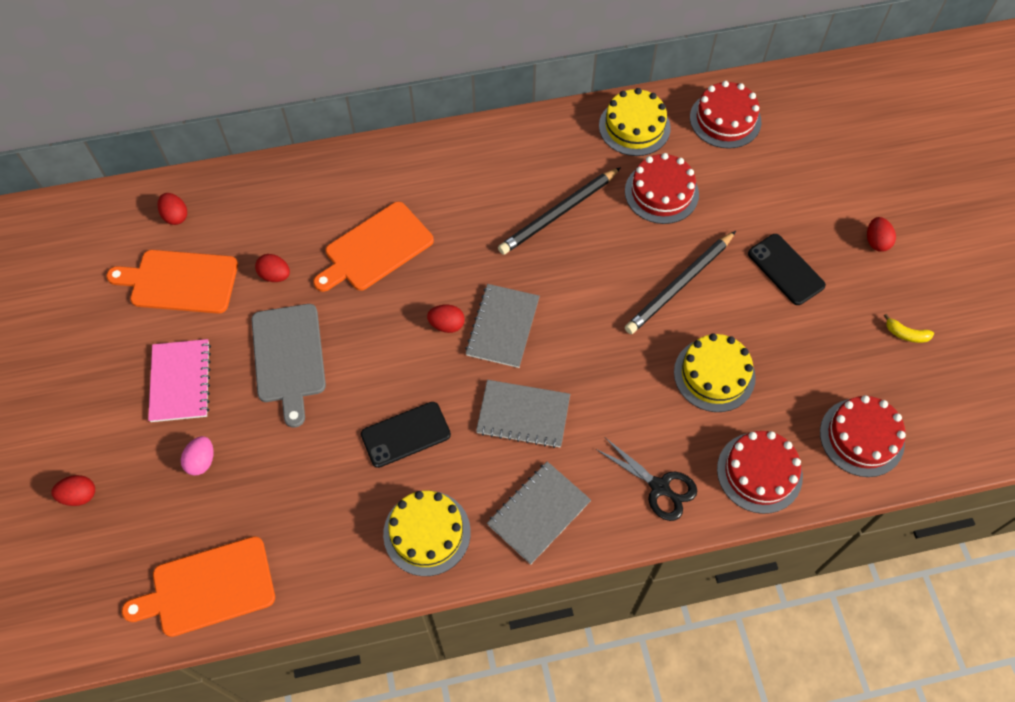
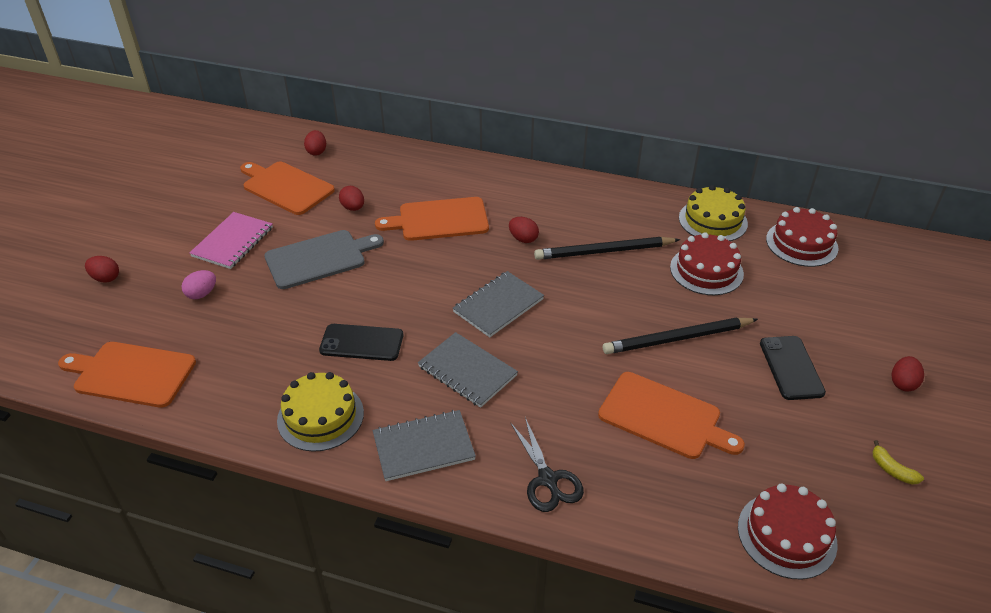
camera: 30 degrees right, 20 degrees down
grey cutting board [252,304,326,428] -> grey cutting board turned 135 degrees counterclockwise [264,230,384,289]
red egg [427,304,465,333] -> red egg moved to [509,217,539,243]
yellow cake [674,333,756,412] -> orange cutting board [598,372,745,459]
red cake [717,431,803,514] -> none

